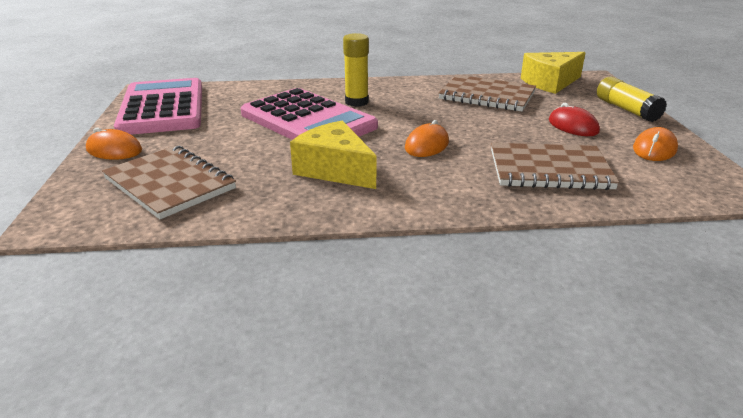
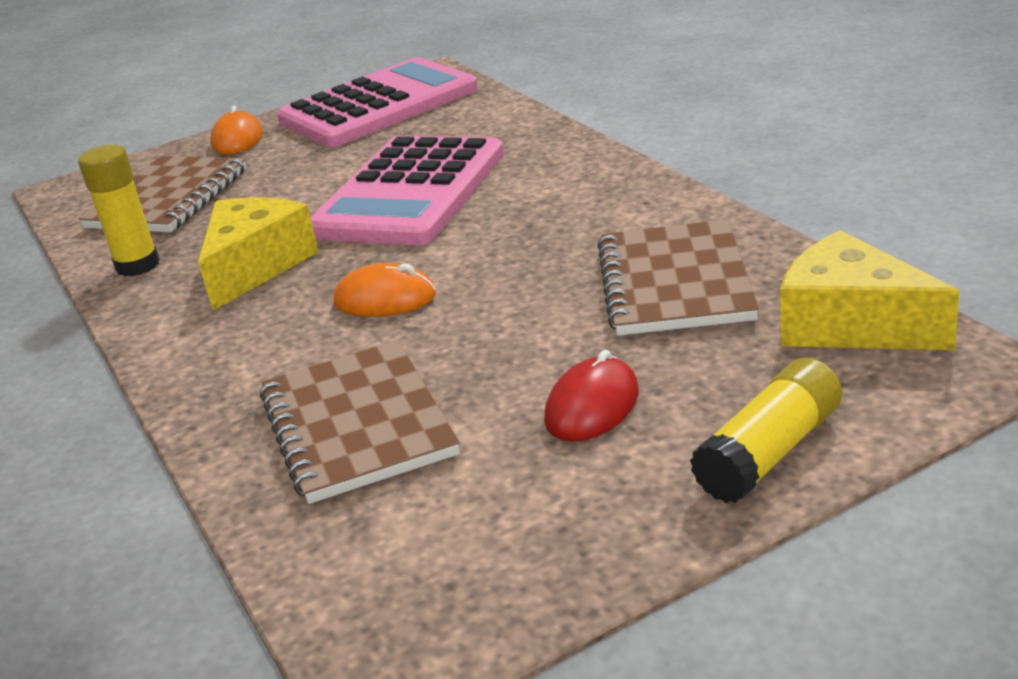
camera: 70 degrees right, 0 degrees up
yellow glue stick [343,33,369,107] -> yellow glue stick moved to [78,145,160,277]
orange mouse [633,127,678,161] -> none

